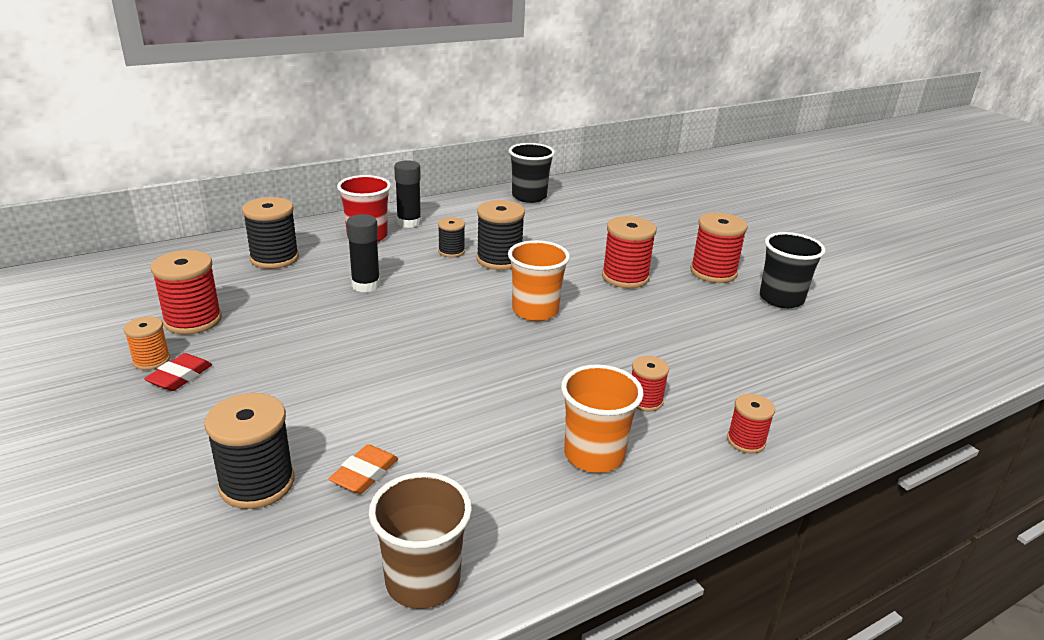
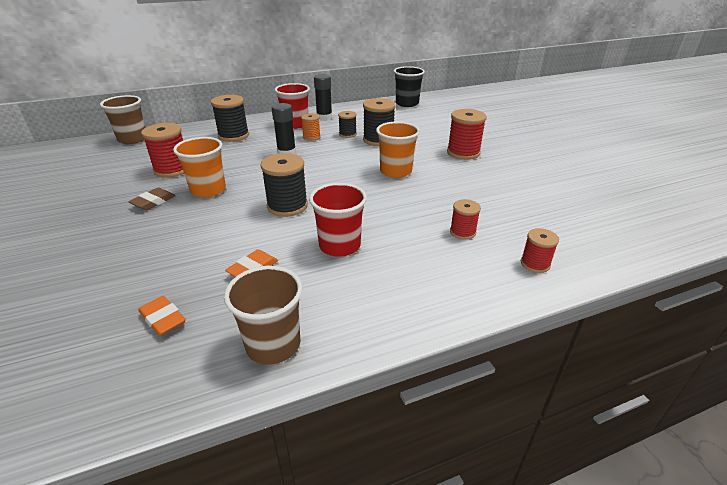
camera: 10 degrees right, 5 degrees up
orange spool [124,317,170,370] -> orange spool moved to [301,113,321,141]
red eraser [144,353,212,391] -> brown eraser [128,188,175,210]
black spool [204,393,295,509] -> black spool moved to [260,153,308,217]
orange cup [561,364,644,473] -> orange cup moved to [173,137,226,198]
red spool [690,213,748,283] -> none
black cup [760,232,826,308] -> none
none -> brown cup [100,95,146,144]
none -> orange eraser [139,296,186,336]
none -> red cup [309,183,367,257]

